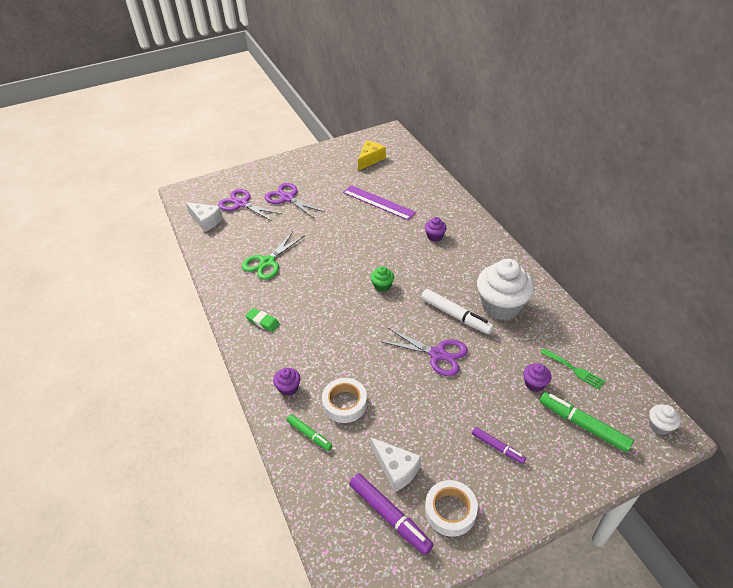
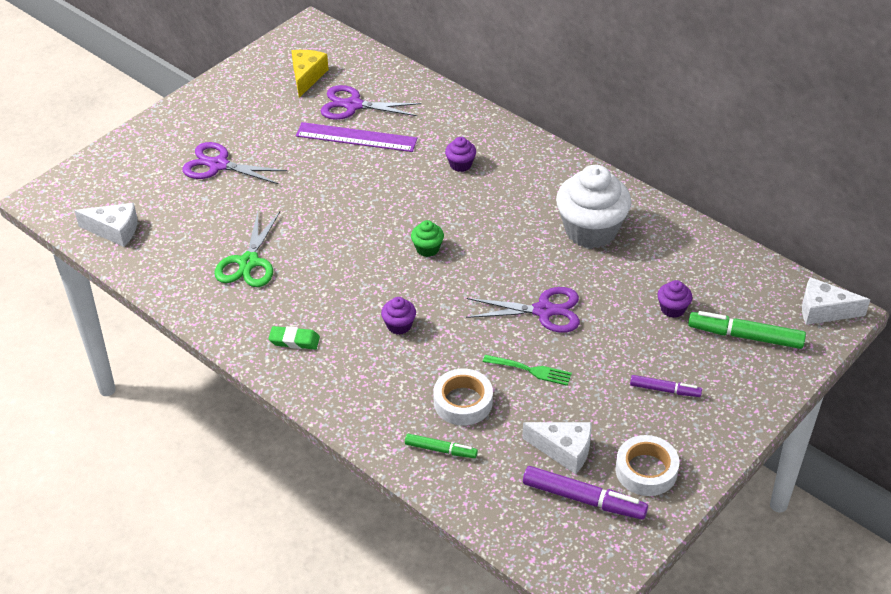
camera: 25 degrees left, 0 degrees up
purple scissors [218,189,282,221] -> purple scissors moved to [321,85,421,120]
purple cupcake [273,368,300,396] -> purple cupcake moved to [381,297,416,335]
white marker [421,289,494,334] -> none
green fork [540,348,605,389] -> green fork moved to [483,355,572,386]
white cupcake [649,404,681,435] -> white cheese [802,277,870,325]

